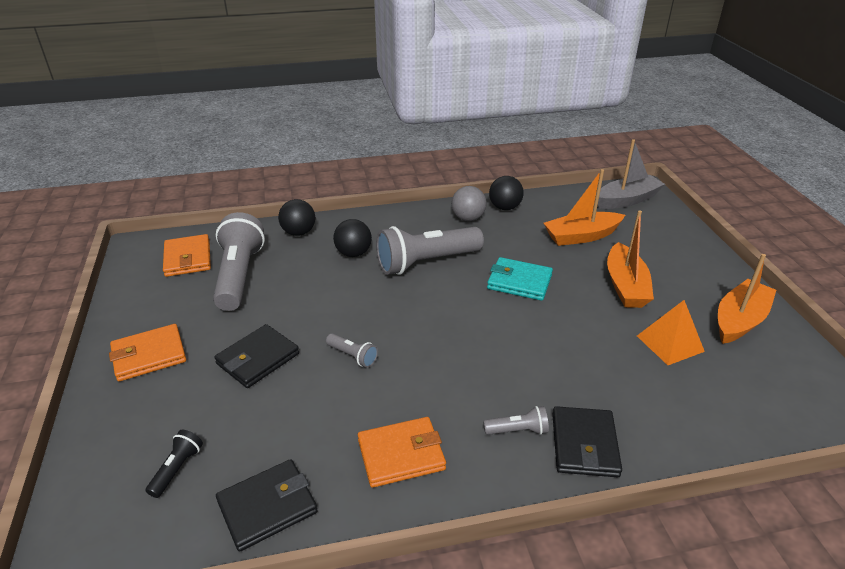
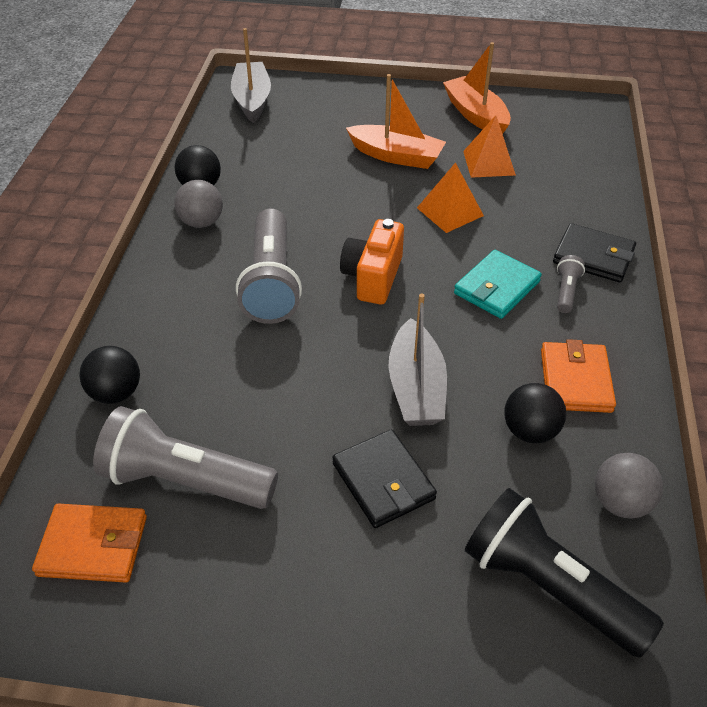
camera: 70 degrees left, 10 degrees up
orange wallet [109,324,186,381] -> none
black flashlight [145,430,203,498] -> black flashlight [465,488,664,658], size x2.27
black wallet [216,459,318,552] -> grey ball [595,453,663,519]
grey flashlight [326,333,378,368] -> grey boat [389,293,447,426]
black ball [333,219,372,257] -> black ball moved to [505,383,566,443]
turquoise wallet [487,257,553,301] -> turquoise wallet moved to [454,250,542,319]
orange boat [544,169,625,246] -> none
none -> orange camera [340,219,404,304]
none -> orange pyramid [417,162,484,233]

